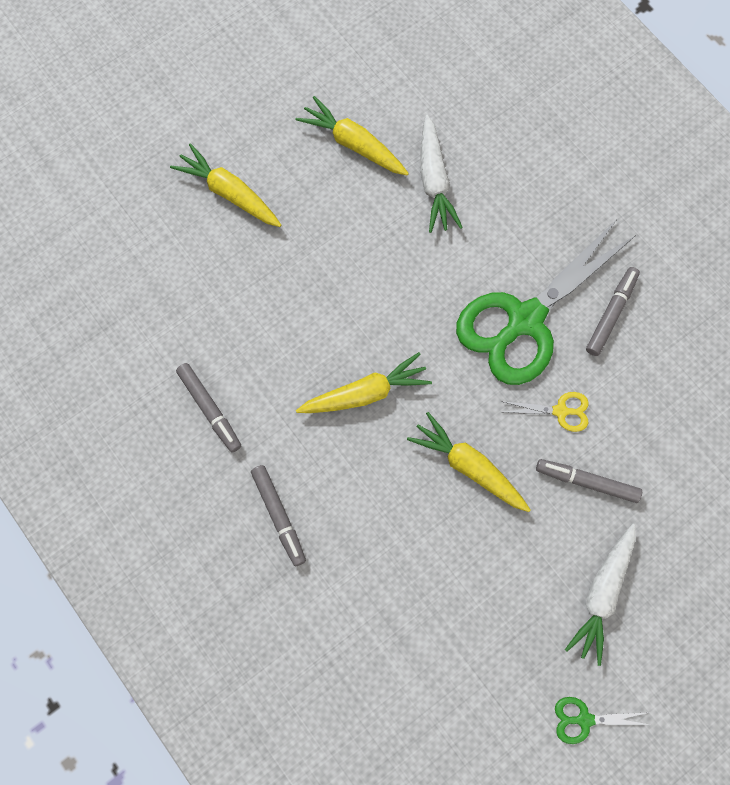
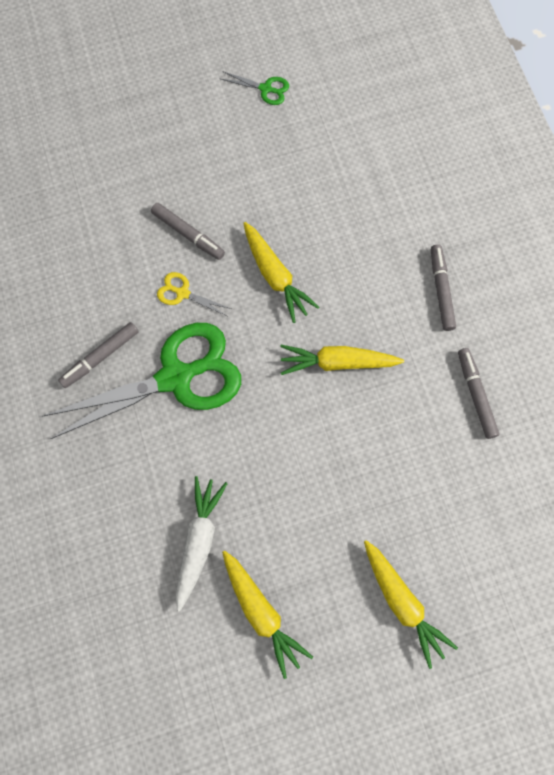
camera: 160 degrees left, 0 degrees up
white carrot [565,524,635,666] -> none

